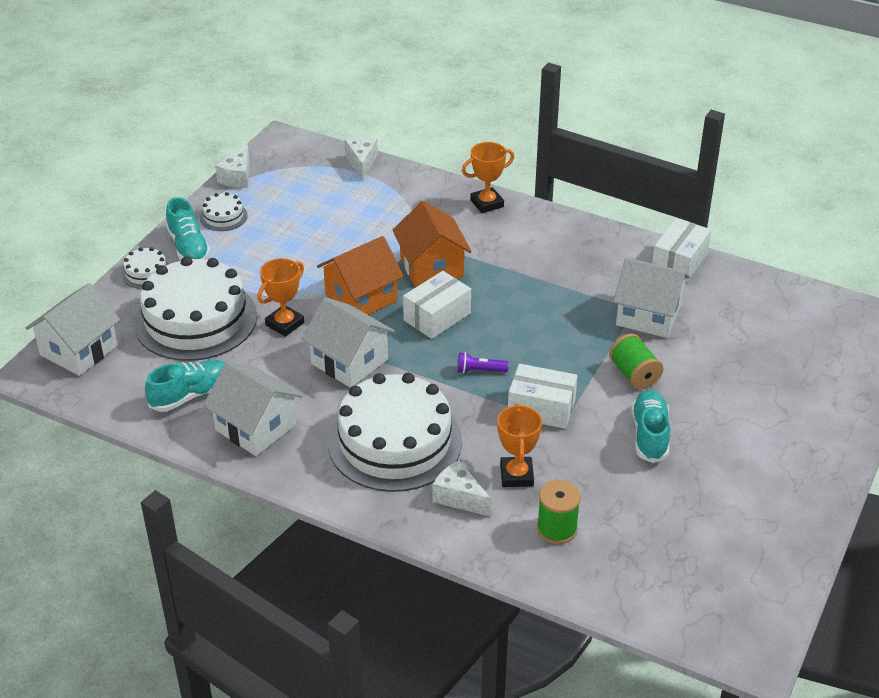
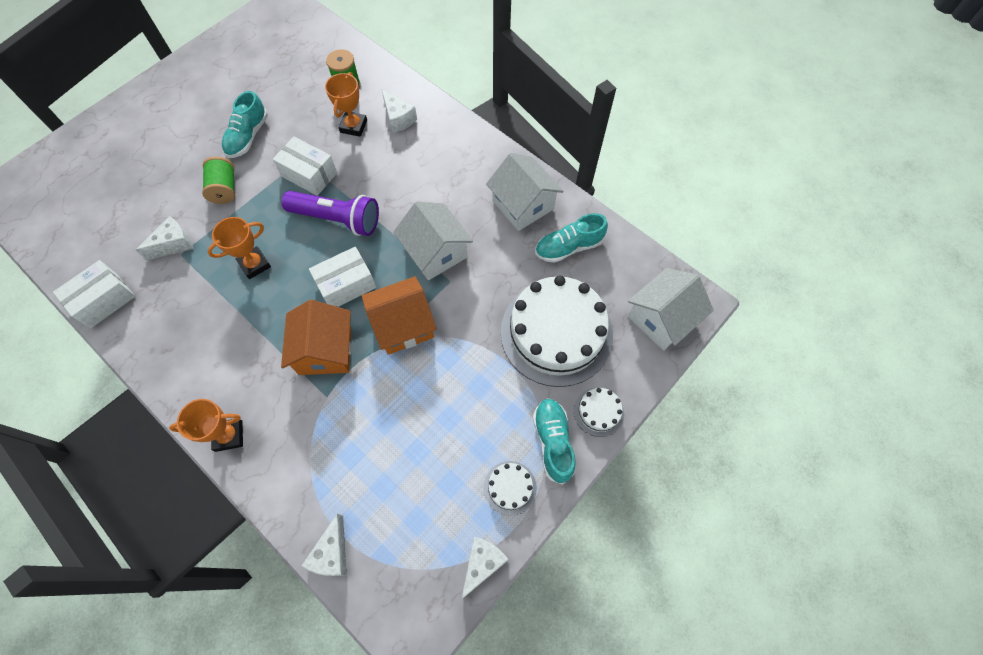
camera: 165 degrees left, 25 degrees up
orange trophy [257,258,304,337] -> orange trophy moved to [208,217,271,279]
white cake [328,373,462,492] -> none
purple flashlight [458,352,509,374] -> purple flashlight [281,191,379,236], size x2.26
white house [613,258,690,338] -> white cheese [136,216,193,260]

